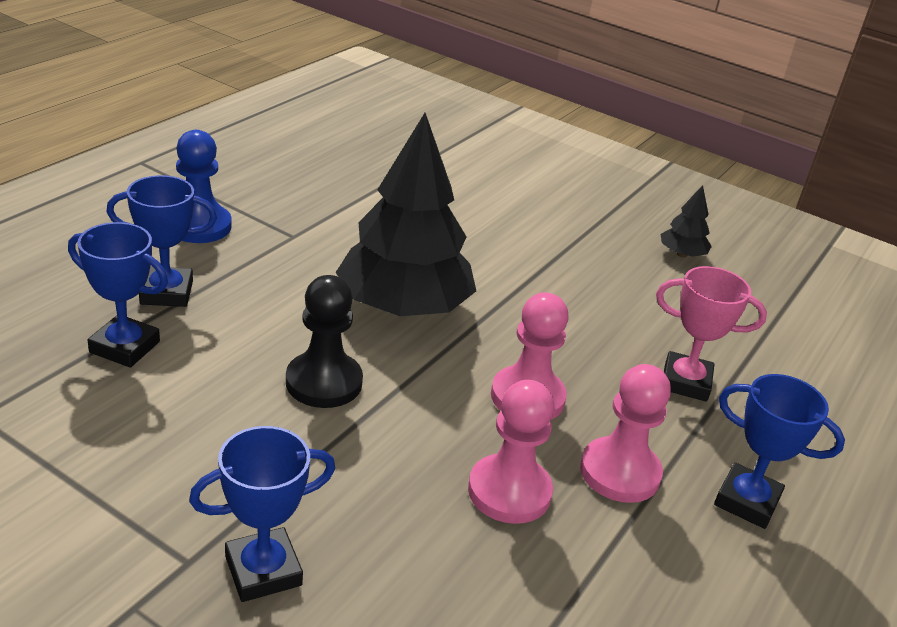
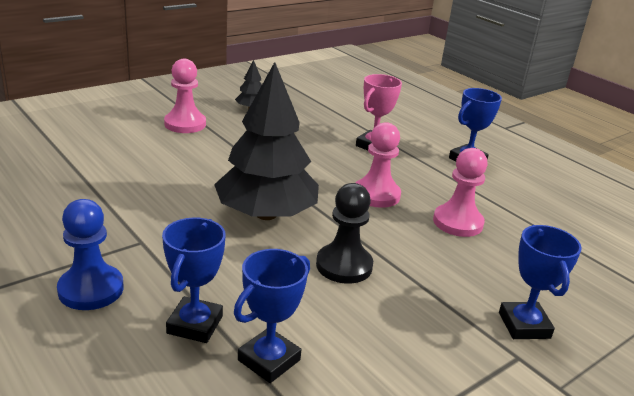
camera: 70 degrees left, 5 degrees down
pink pawn [580,364,671,503] -> pink pawn moved to [164,59,206,133]

